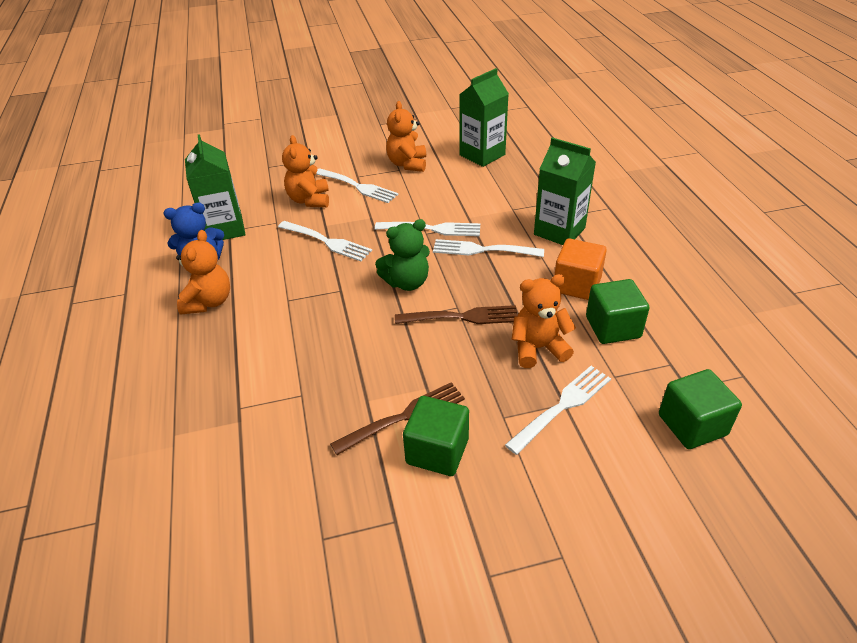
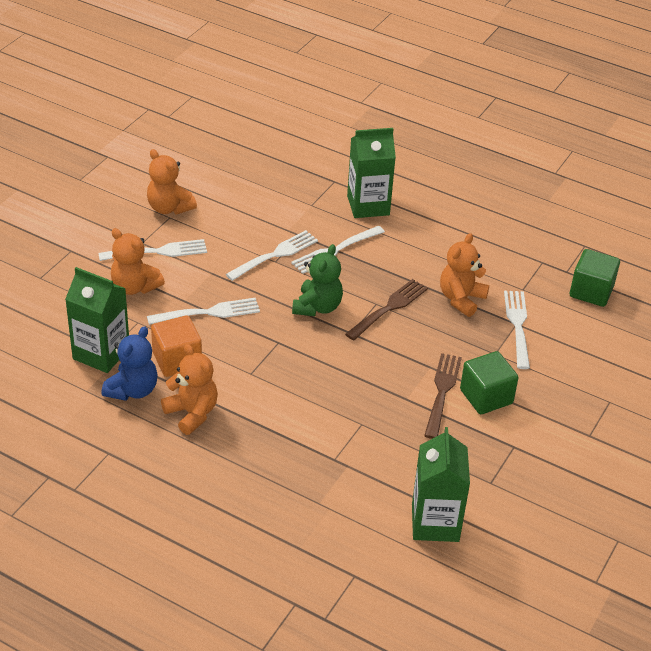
camera: 50 degrees left, 0 degrees up
green carton [459,68,509,167] -> green carton moved to [412,427,470,542]
orange cube [554,238,607,300] -> orange cube moved to [151,316,202,377]
green cube [586,279,649,344] -> none

